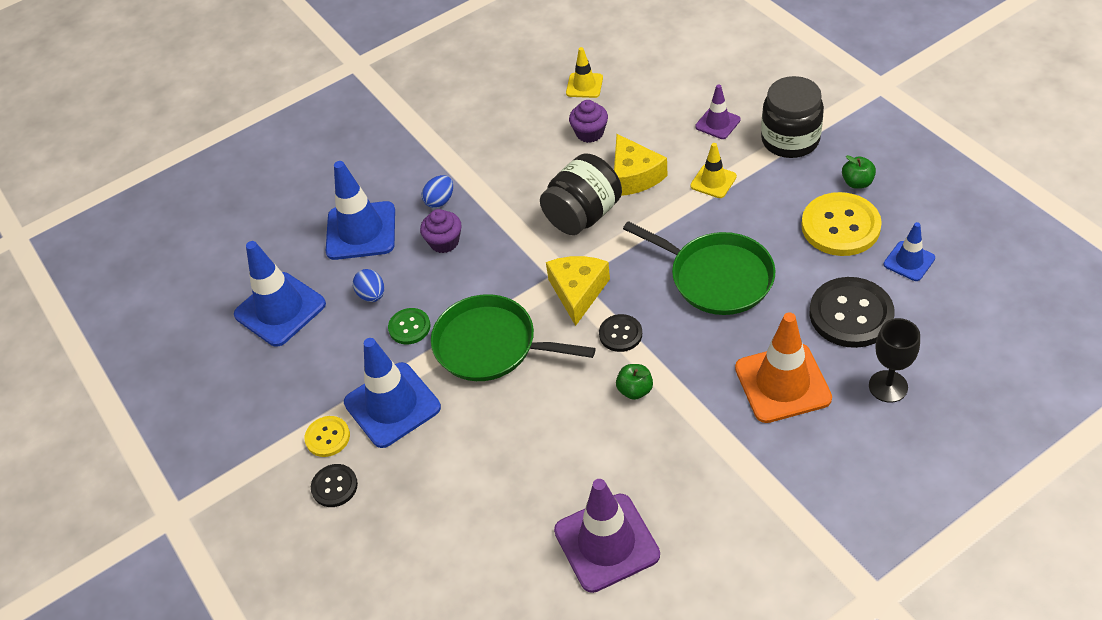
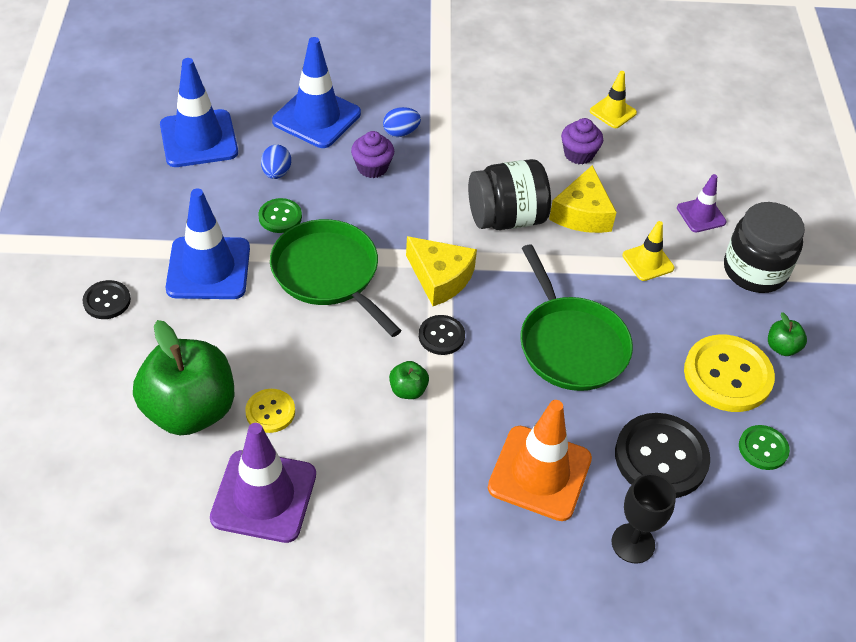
camera: 25 degrees right, 0 degrees up
yellow button [305,416,350,457] -> yellow button moved to [245,389,295,433]
yellow cheese [546,256,610,326] -> yellow cheese turned 90 degrees clockwise [406,236,477,306]
blue traffic cone [884,222,935,281] -> green button [739,425,790,470]
none -> green apple [133,320,234,435]

